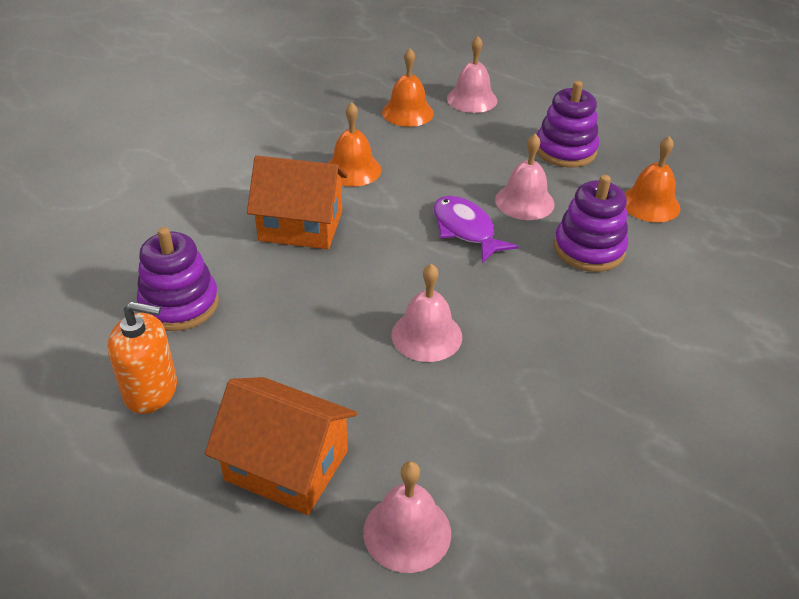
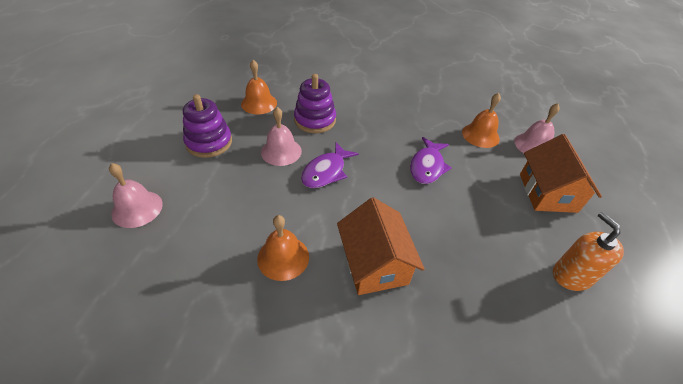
camera: 115 degrees left, 5 degrees up
purple stacking toy [137,227,219,331] -> none
orange bell [382,48,434,127] -> orange bell moved to [462,93,501,148]
pink bell [391,264,462,362] -> purple fish [410,137,452,184]

